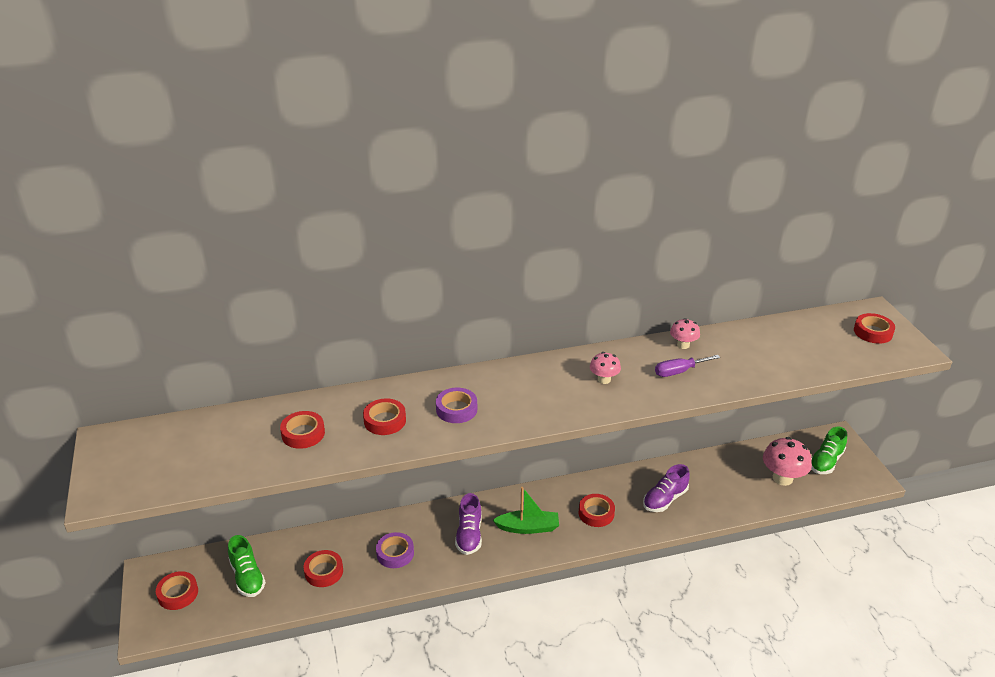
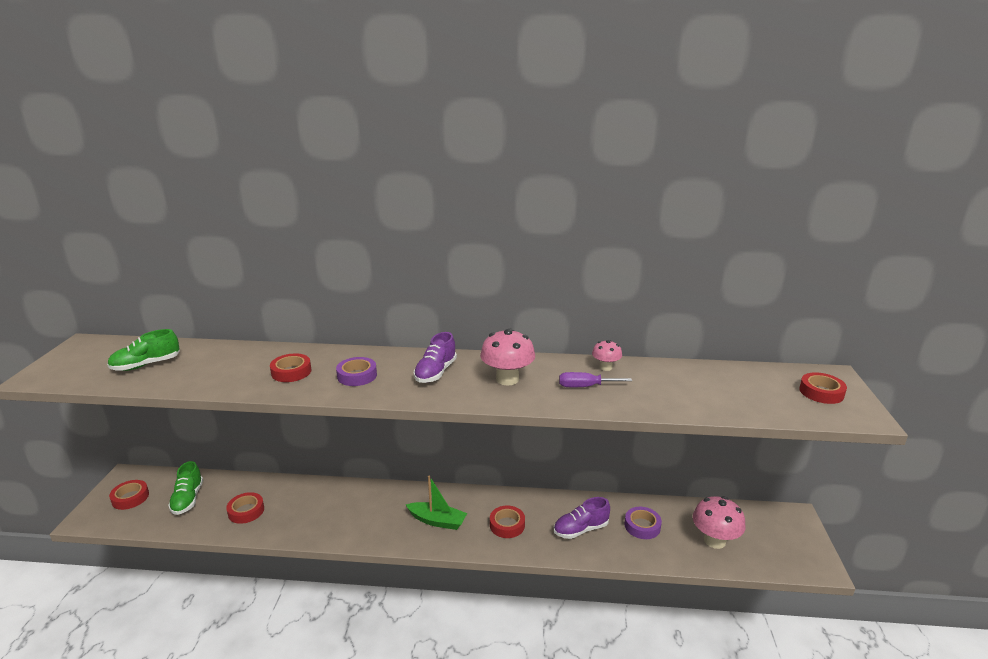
camera: 20 degrees right, 10 degrees down
red tape [280,411,325,449] -> none
purple tape [376,532,414,568] -> purple tape moved to [624,507,662,539]
purple shoe [455,493,482,555] -> purple shoe moved to [414,332,457,383]
pink mushroom [590,352,621,384] -> pink mushroom [480,329,535,385], size x1.76
green shoe [811,427,847,474] -> green shoe moved to [107,329,180,371]

